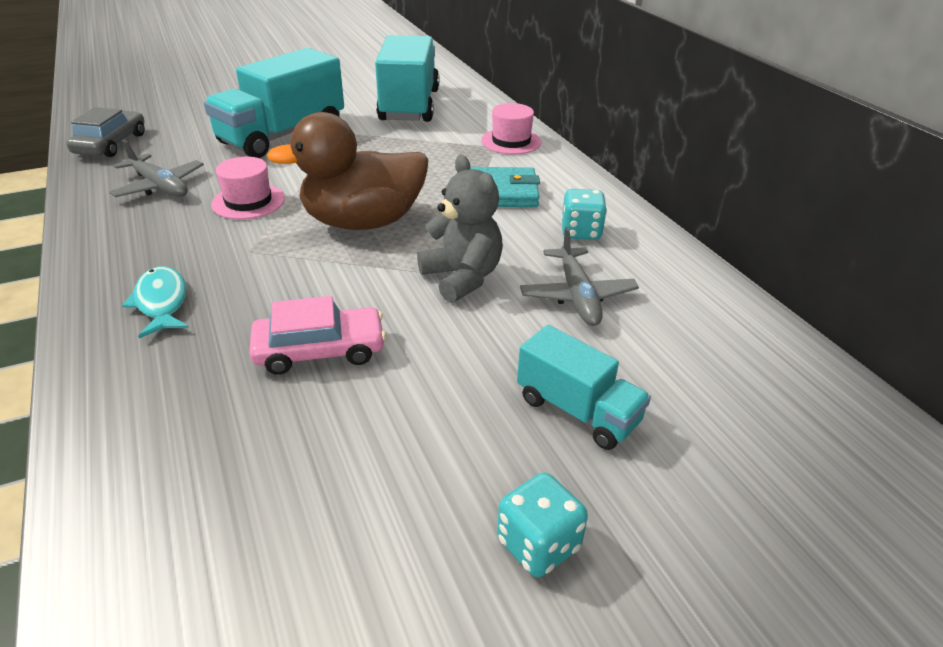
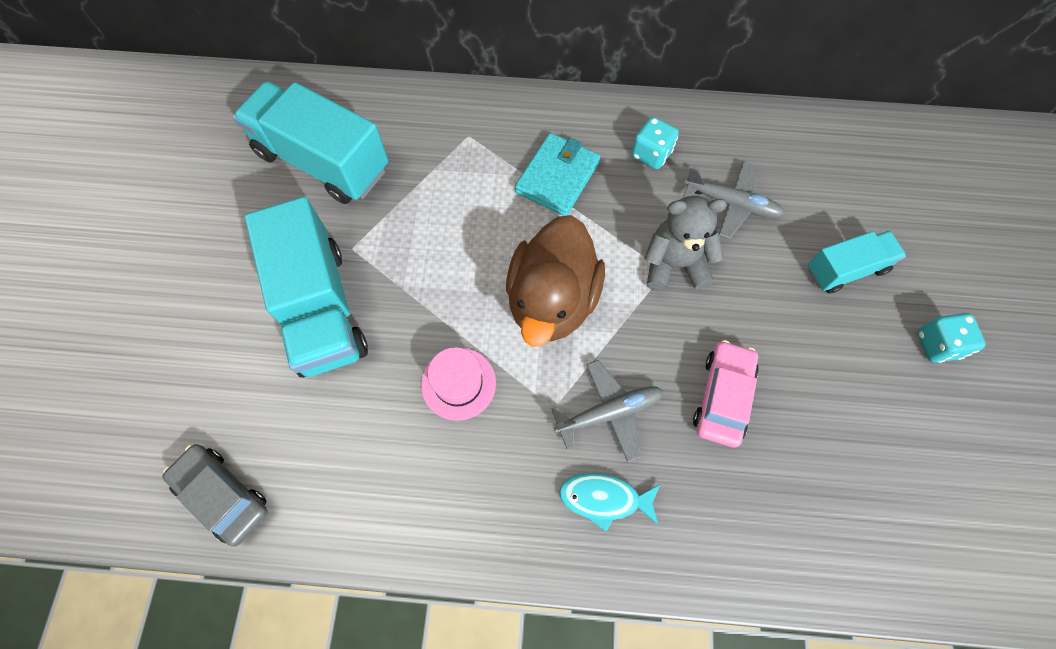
camera: 60 degrees left, 30 degrees up
grey plane [109,140,204,197] -> grey plane moved to [551,360,663,462]
pink hat [481,103,542,154] -> none

